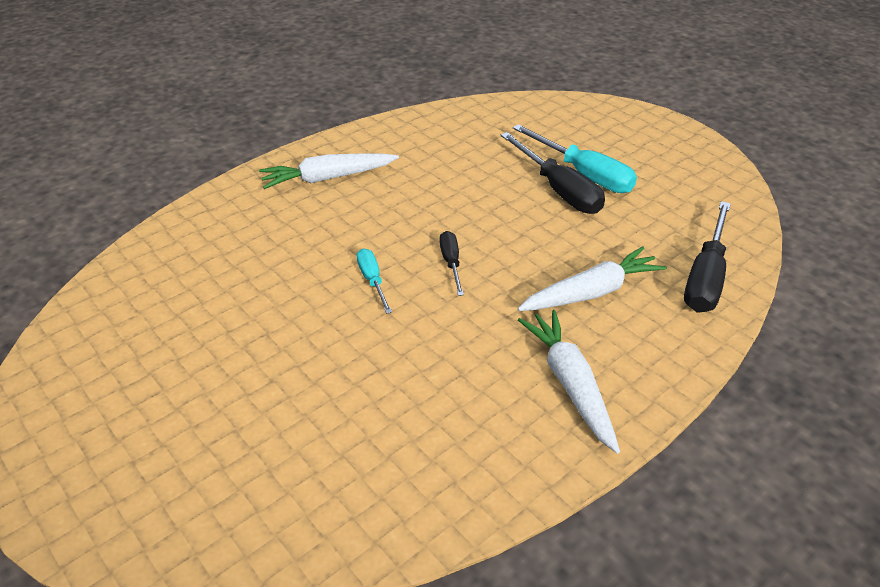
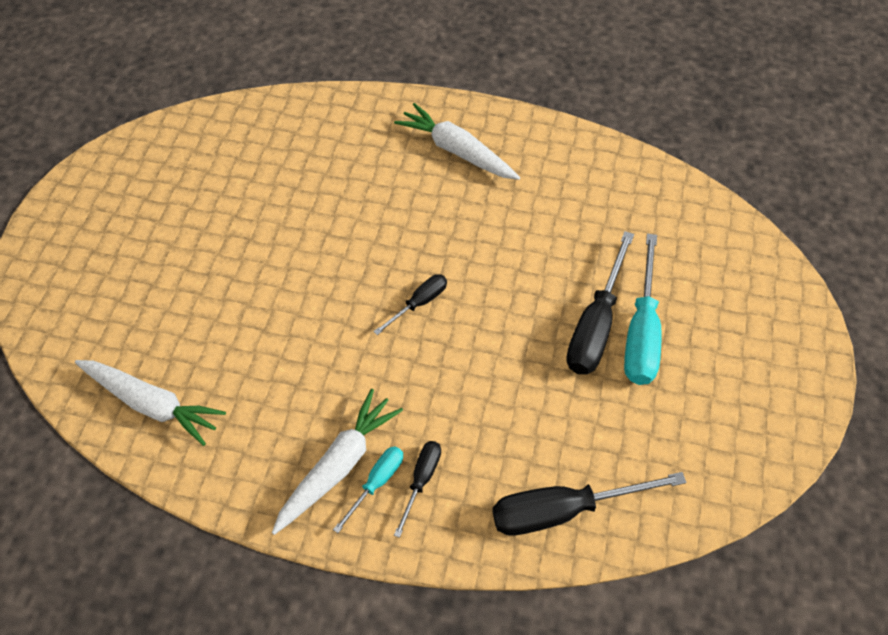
camera: 55 degrees right, 15 degrees up
turquoise screwdriver [357,249,392,314] -> turquoise screwdriver moved to [333,446,403,533]
white carrot [518,246,667,311] -> white carrot moved to [75,360,226,446]
none -> black screwdriver [394,441,441,538]

